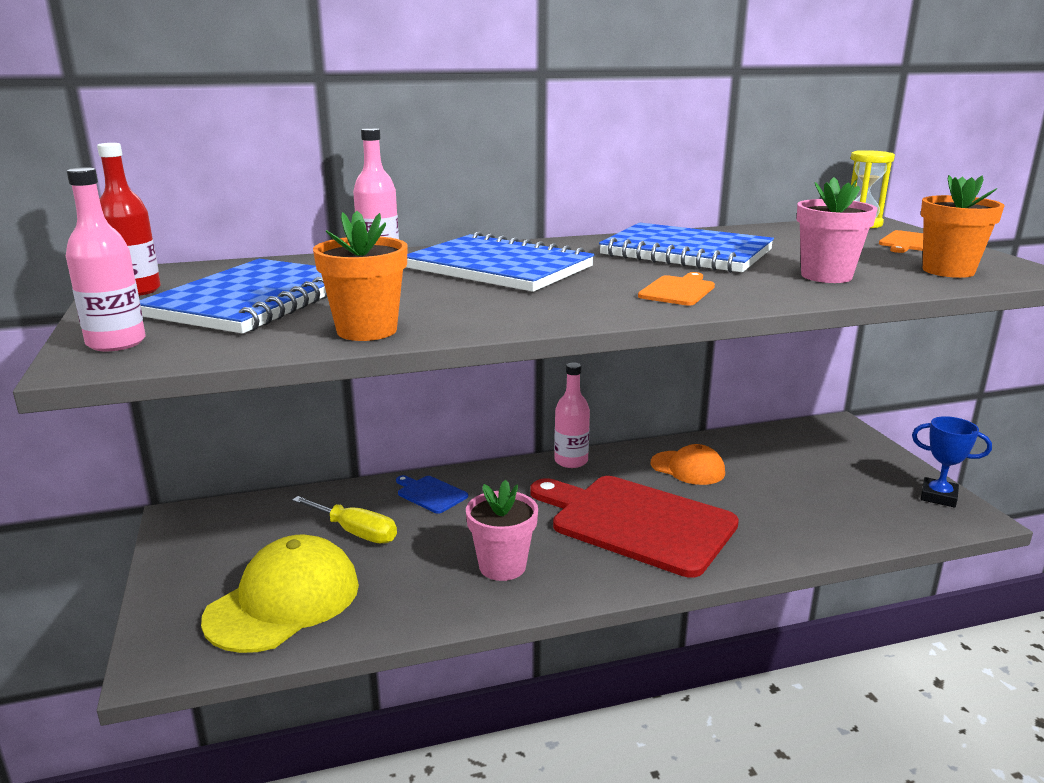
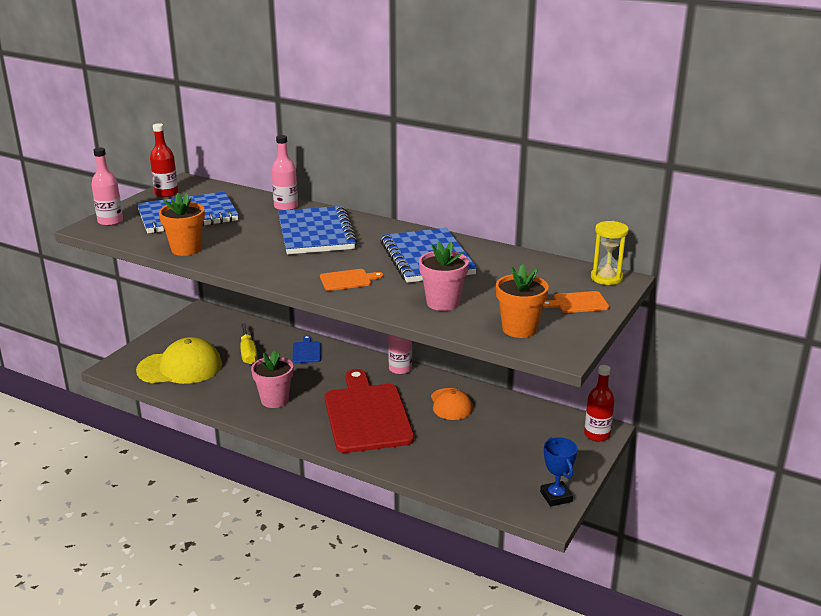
camera: 45 degrees right, 5 degrees up
none -> red bottle [584,365,615,441]

